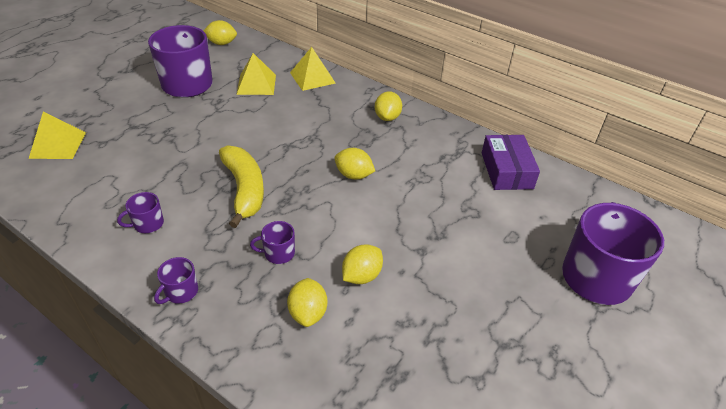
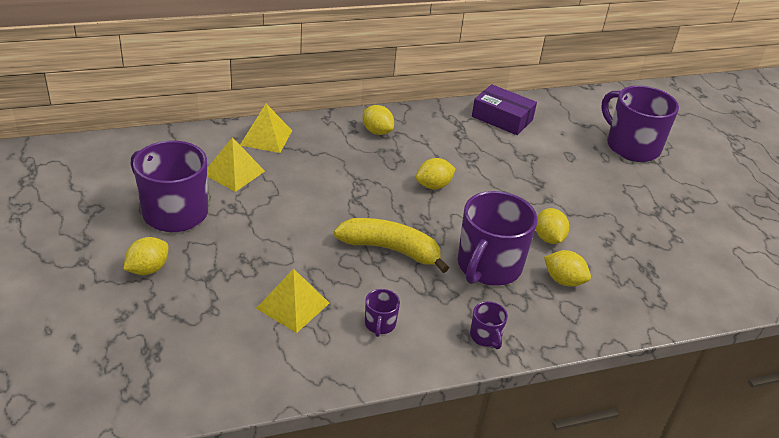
camera: 55 degrees left, 5 degrees down
yellow pyramid [29,111,86,159] -> yellow pyramid moved to [256,269,329,333]
yellow lemon [204,20,237,45] -> yellow lemon moved to [123,237,169,275]
purple mug [250,221,295,264] -> purple mug [458,191,538,286], size x2.27

